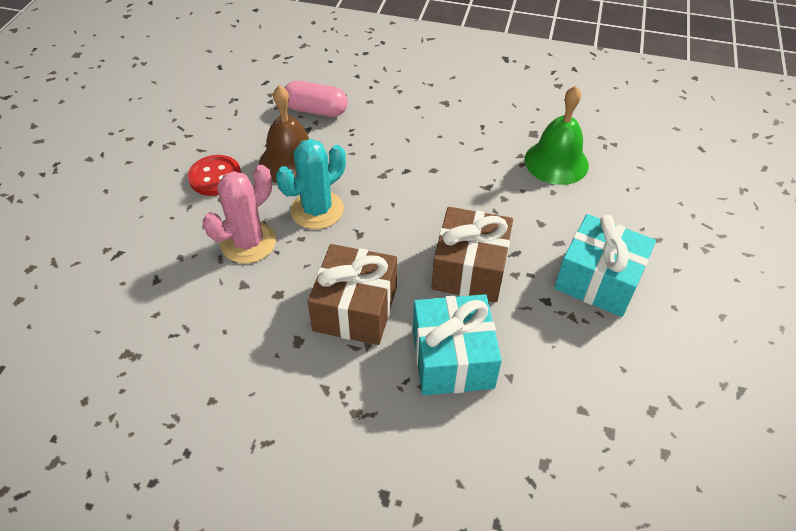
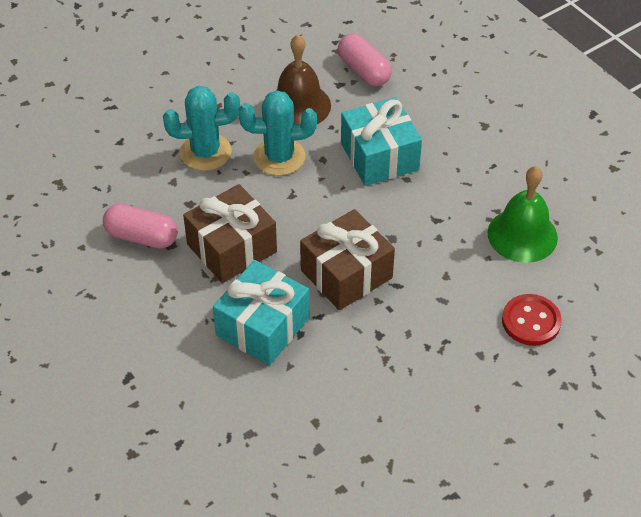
camera: 40 degrees right, 0 degrees up
red button [188,155,241,196] -> red button moved to [502,294,562,346]
pink cactus [203,165,276,263] -> turquoise cactus [163,86,240,171]
turquoise gift [554,214,656,317] -> turquoise gift moved to [341,97,422,186]
none -> pink capsule [103,204,178,248]

